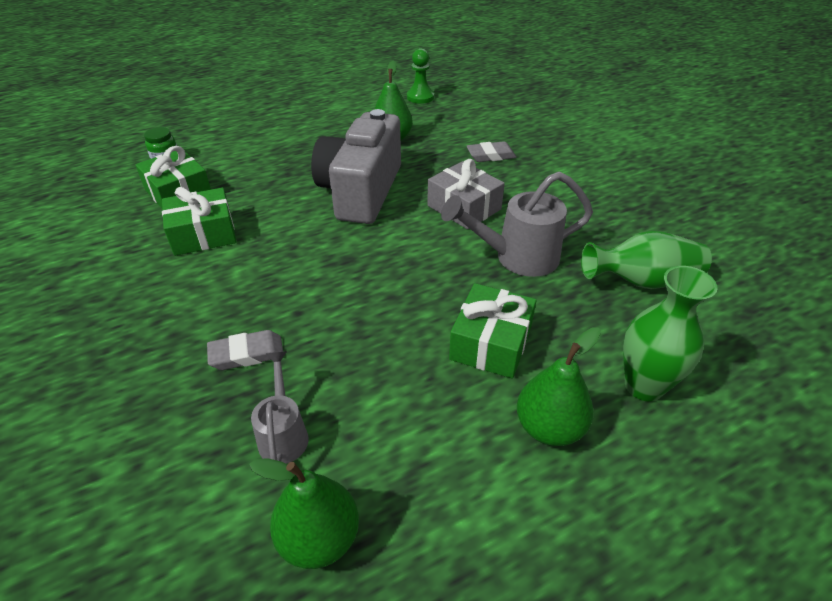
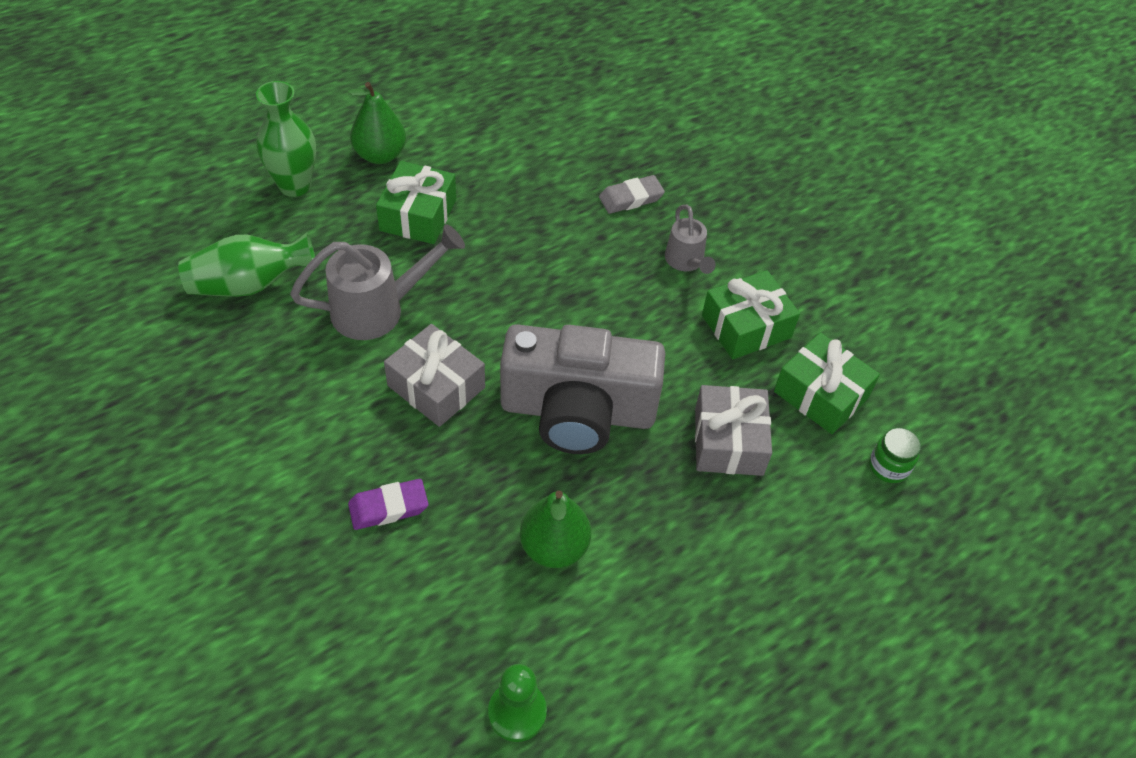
camera: 170 degrees right, 10 degrees up
green pear [249,458,359,569] -> none
grey watering can [251,352,309,464] -> grey watering can moved to [665,205,716,274]
grey camera [311,109,401,224] -> grey camera turned 90 degrees clockwise [500,324,665,454]
grey eraser [466,141,517,162] -> purple eraser [348,479,428,530]
none -> grey gift [695,385,772,476]

